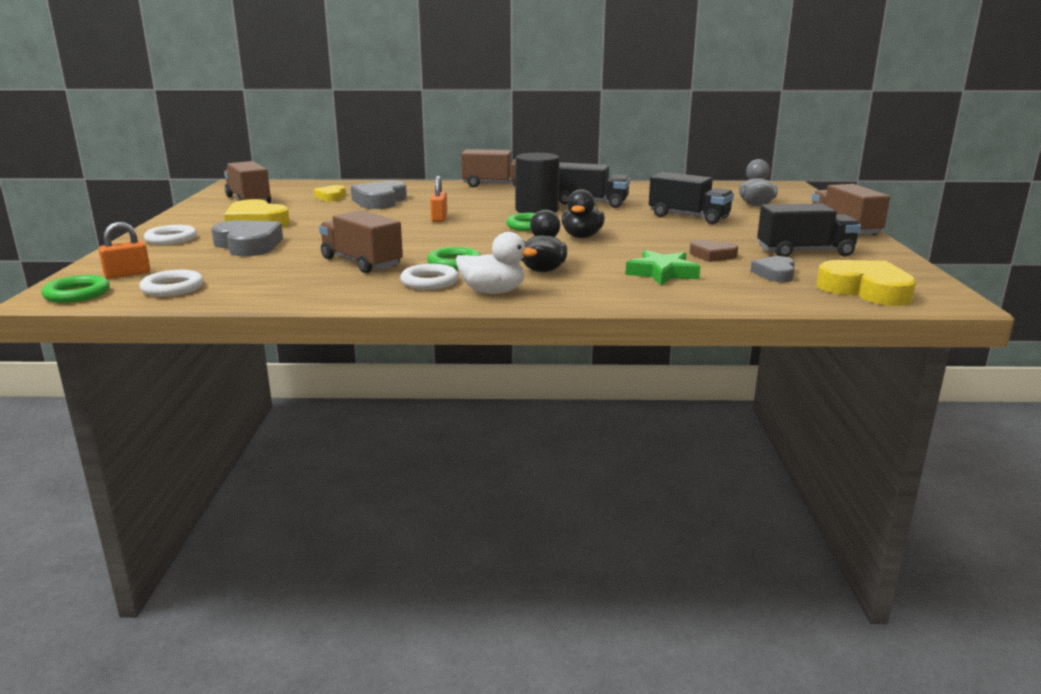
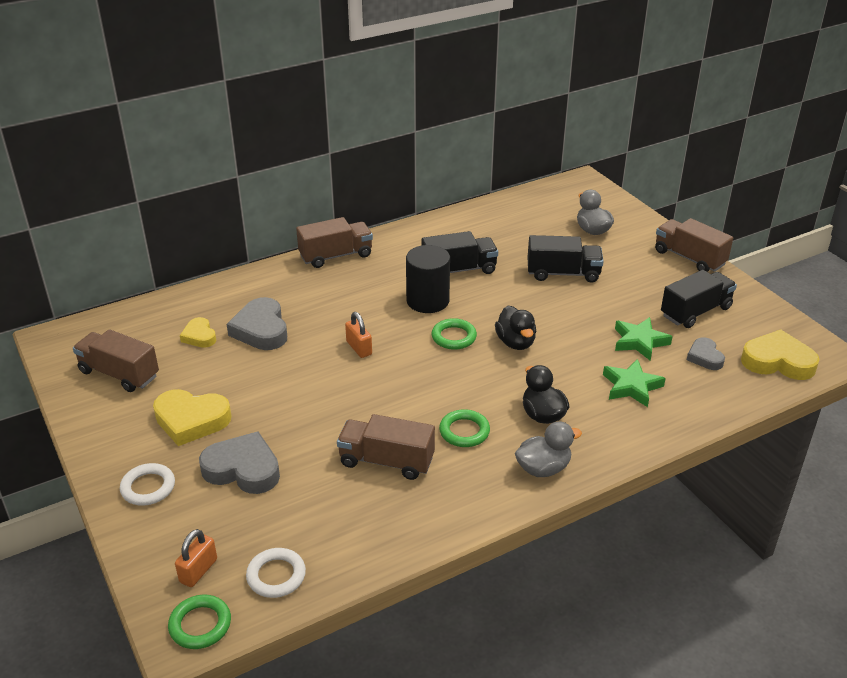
camera: 30 degrees left, 15 degrees up
white ring [400,264,459,290] -> none
white duck [456,232,538,294] -> grey duck [515,421,582,477]
brown heart [690,240,738,262] -> green star [615,317,673,361]

